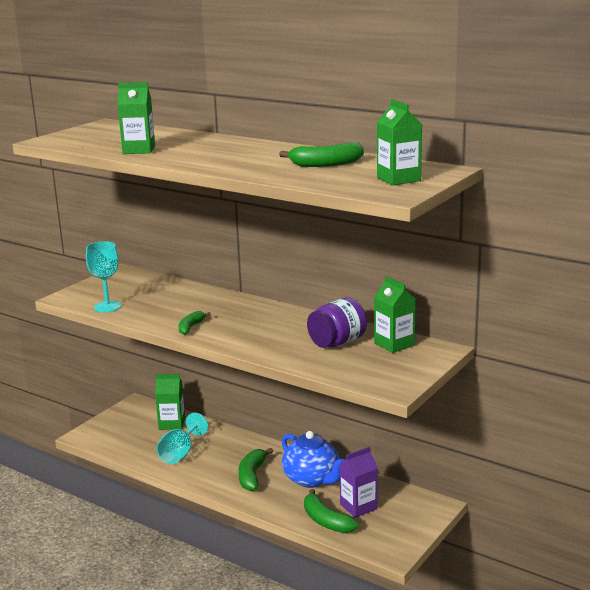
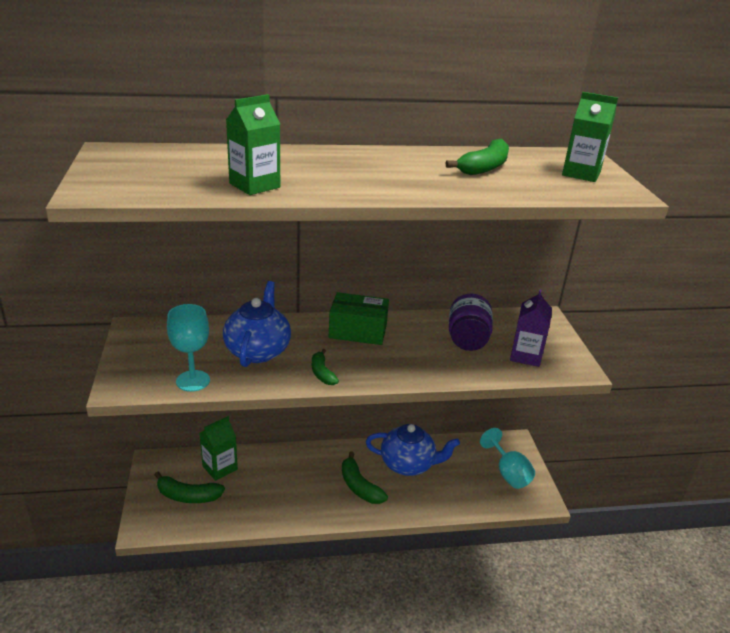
camera: 45 degrees left, 10 degrees up
turquoise goblet [157,413,208,464] -> turquoise goblet moved to [480,428,535,489]
green banana [304,489,358,533] -> green banana moved to [154,472,225,503]
purple carton [339,447,378,518] -> purple carton moved to [510,289,552,367]
green carton [374,276,416,353] -> none
none -> blue teapot [223,281,291,367]
none -> green box [329,292,389,345]

